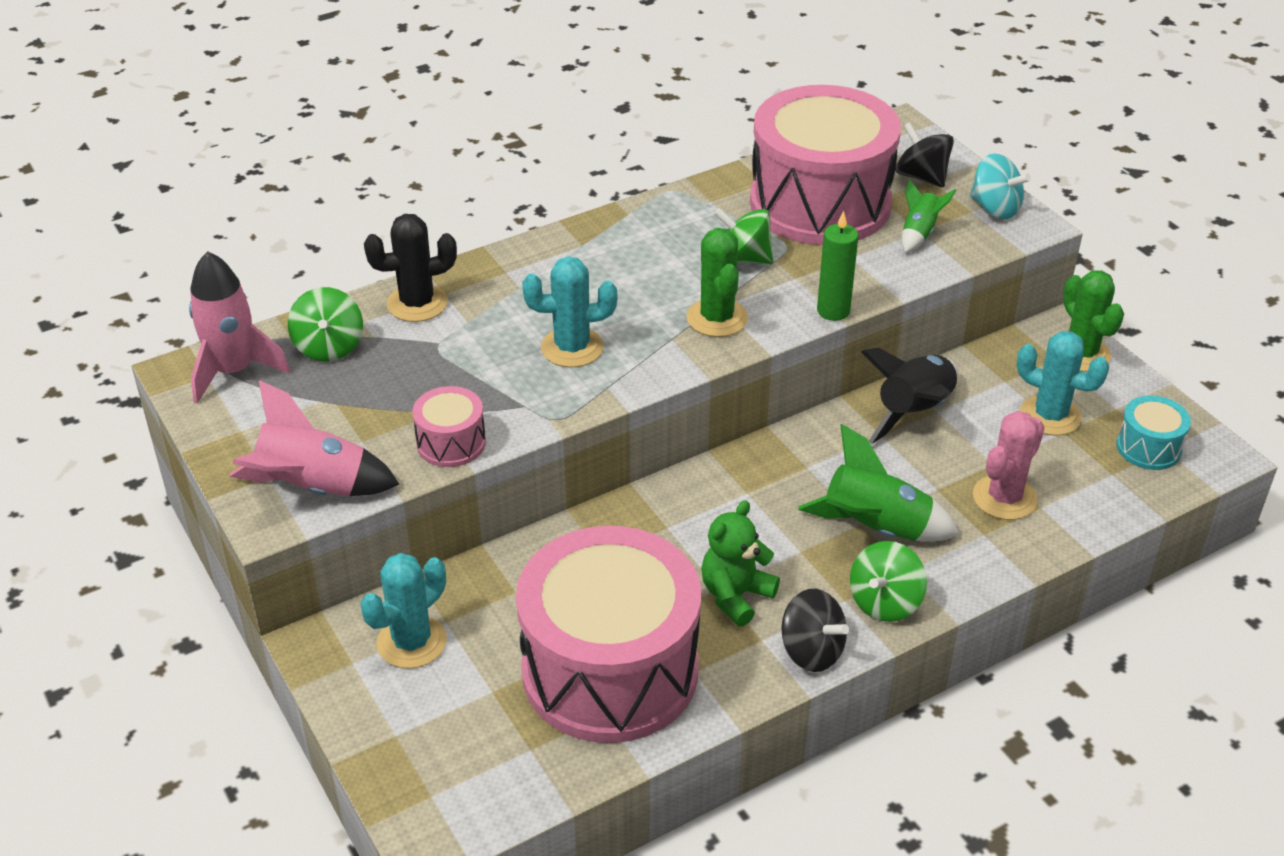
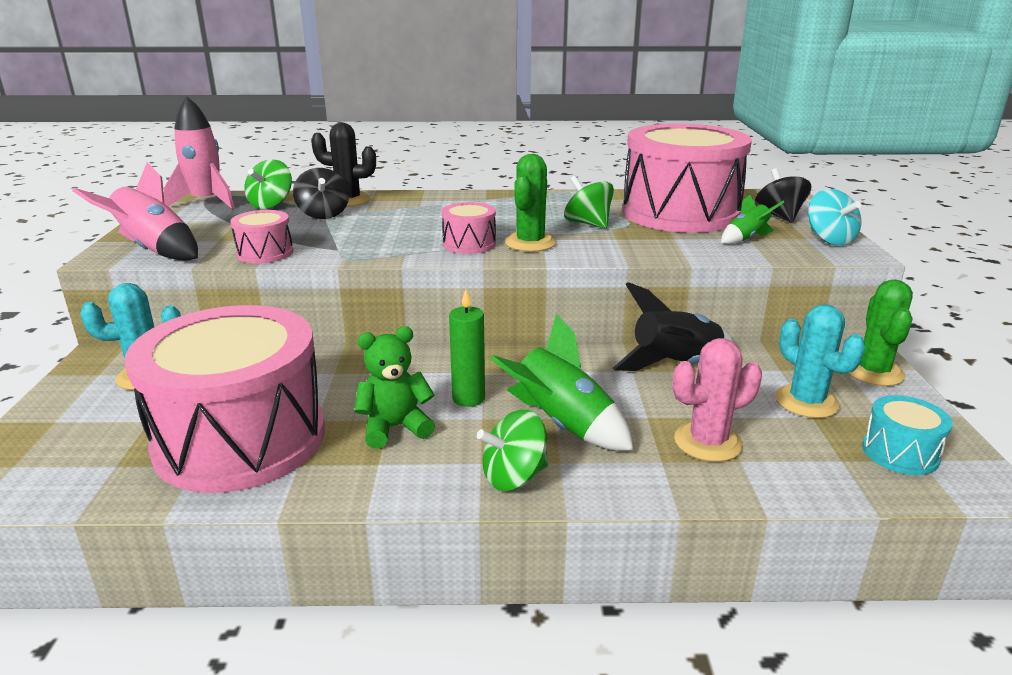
camera: 30 degrees right, 15 degrees down
turquoise cactus [522,256,617,367] -> none
black spinning top [782,589,849,672] -> black spinning top moved to [293,168,349,219]
green candle [817,211,858,321] -> green candle moved to [449,289,485,407]
none -> pink drum [442,202,496,254]

